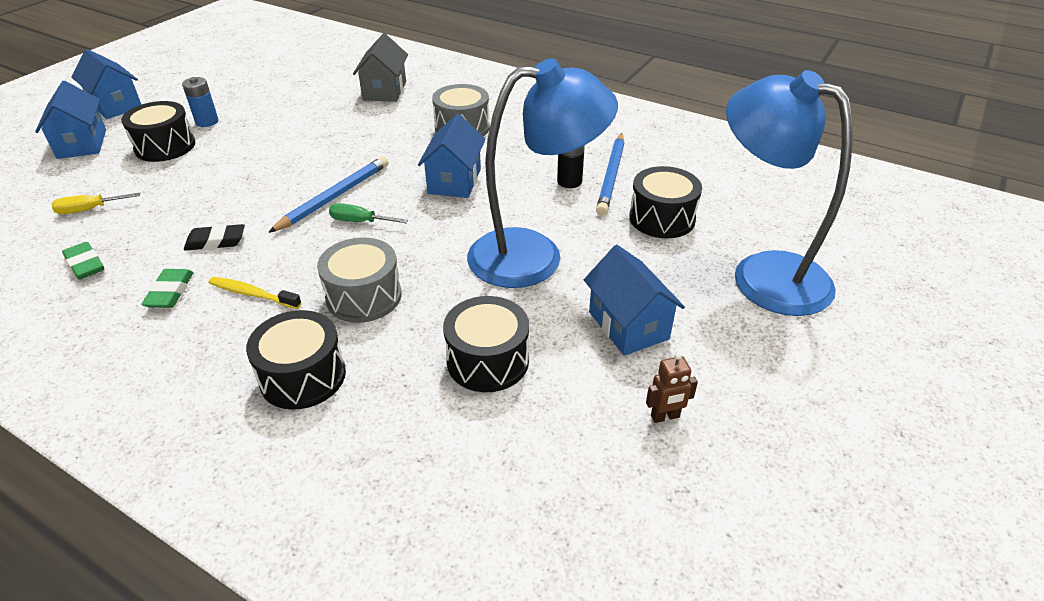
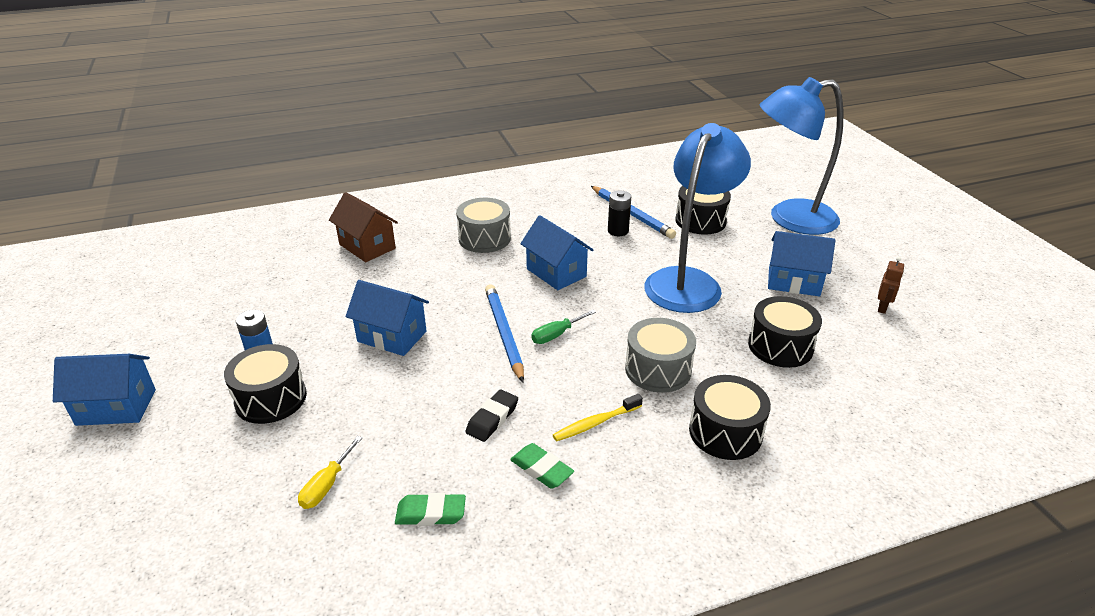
camera: 50 degrees left, 5 degrees down
blue house [35,81,106,159] -> blue house moved to [346,280,429,356]
grey house [353,33,408,102] -> brown house [329,192,398,262]

